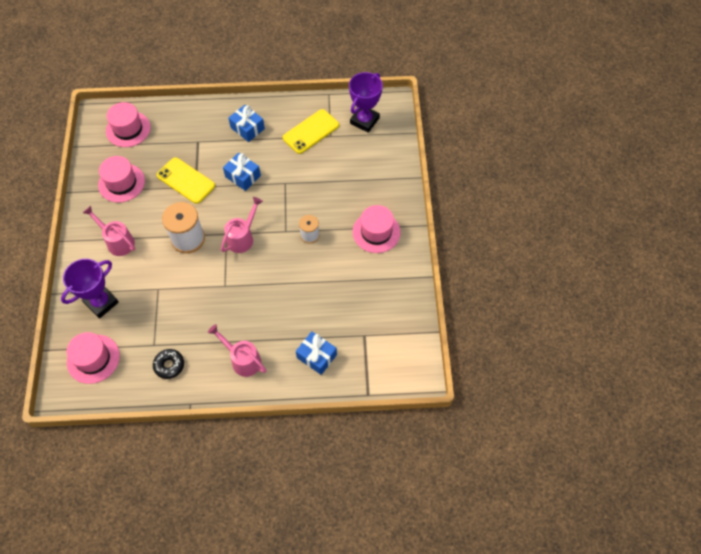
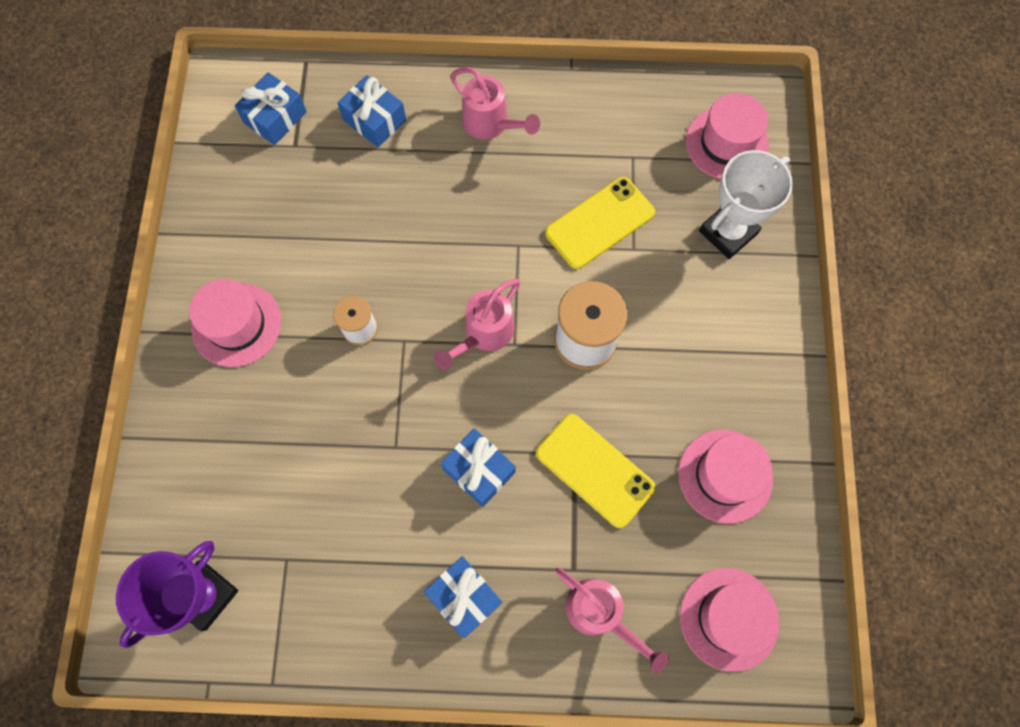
camera: 175 degrees left, 10 degrees up
purple trophy [61,259,119,319] -> white trophy [699,150,793,259]
pink watering can [83,206,135,256] -> pink watering can moved to [555,568,669,673]
black donut [153,349,184,379] -> none
yellow phone [283,109,339,154] -> yellow phone moved to [545,177,655,269]
none -> blue gift [235,72,307,145]

